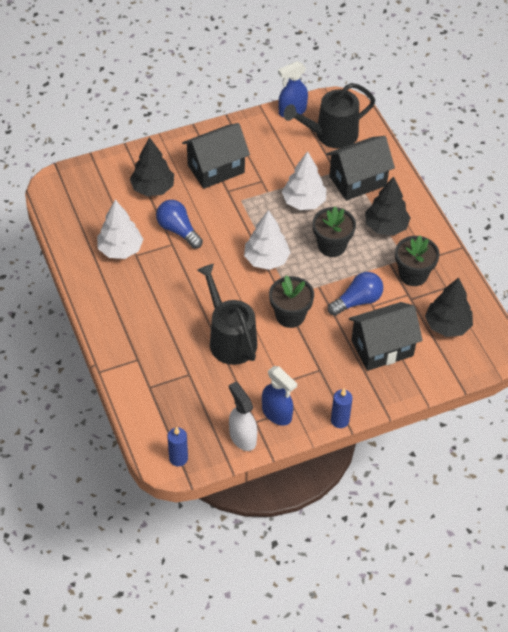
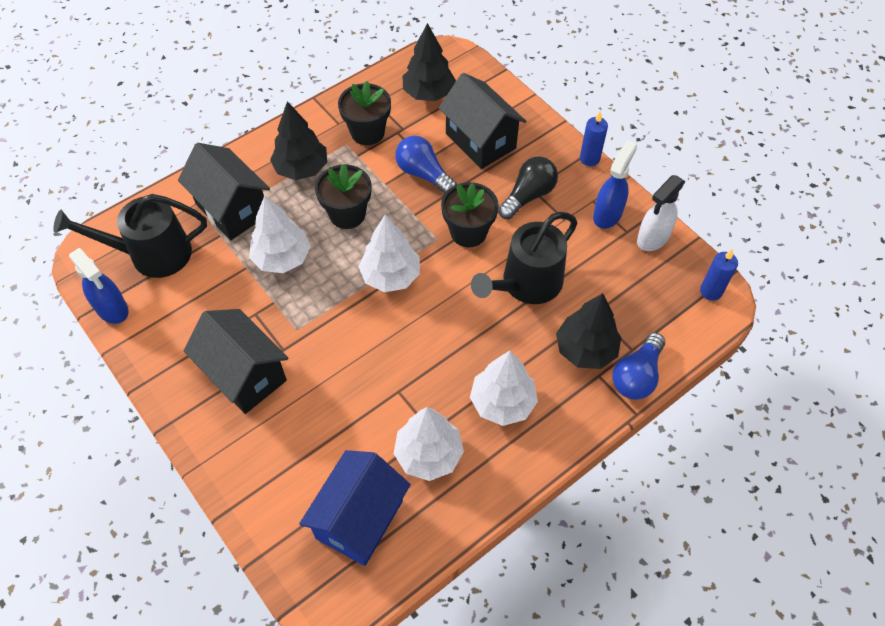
camera: 105 degrees left, 5 degrees up
black tree [130,137,174,196] -> black tree moved to [556,293,621,369]
blue light bulb [156,200,203,249] -> blue light bulb moved to [612,333,665,400]
black watering can [284,83,375,149] -> black watering can turned 120 degrees clockwise [53,194,207,278]
none -> blue house [299,450,411,566]
none -> white tree [470,351,538,426]
none -> black light bulb [498,156,558,219]

